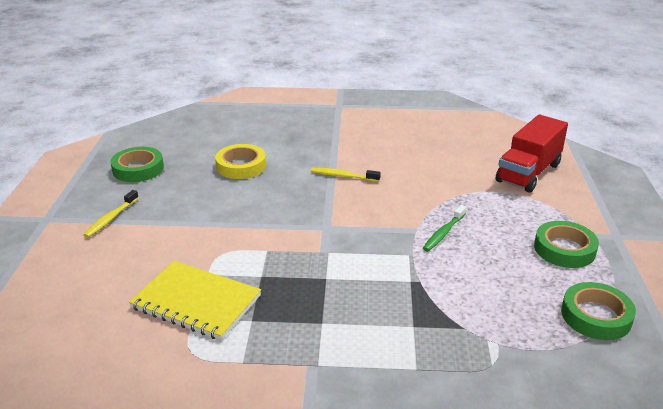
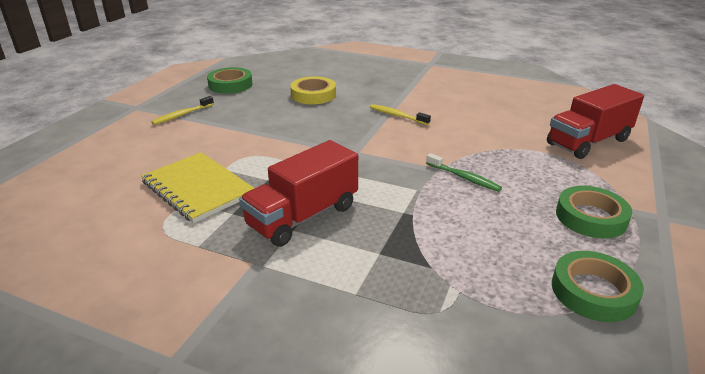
camera: 20 degrees right, 0 degrees up
green toothbrush [423,205,466,251] -> green toothbrush turned 105 degrees counterclockwise [426,153,502,192]
none -> red truck [239,140,358,247]

